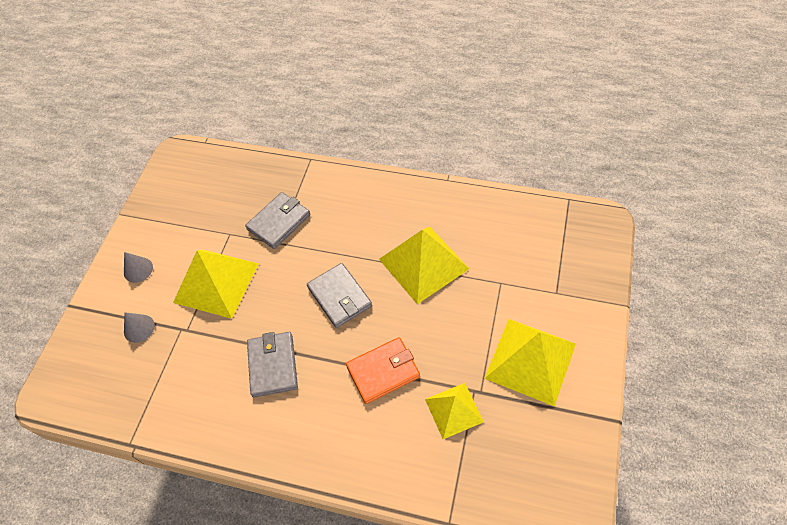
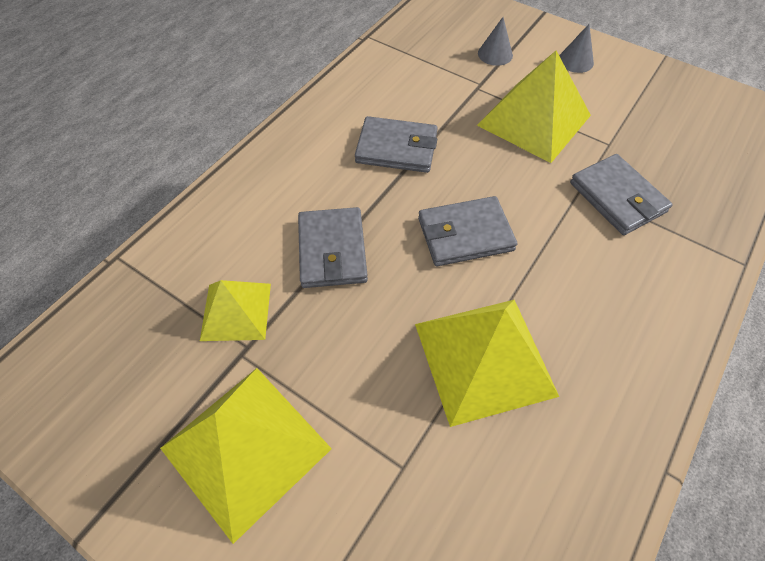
camera: 105 degrees right, 0 degrees up
orange wallet [346,337,420,404] -> grey wallet [298,207,368,288]

